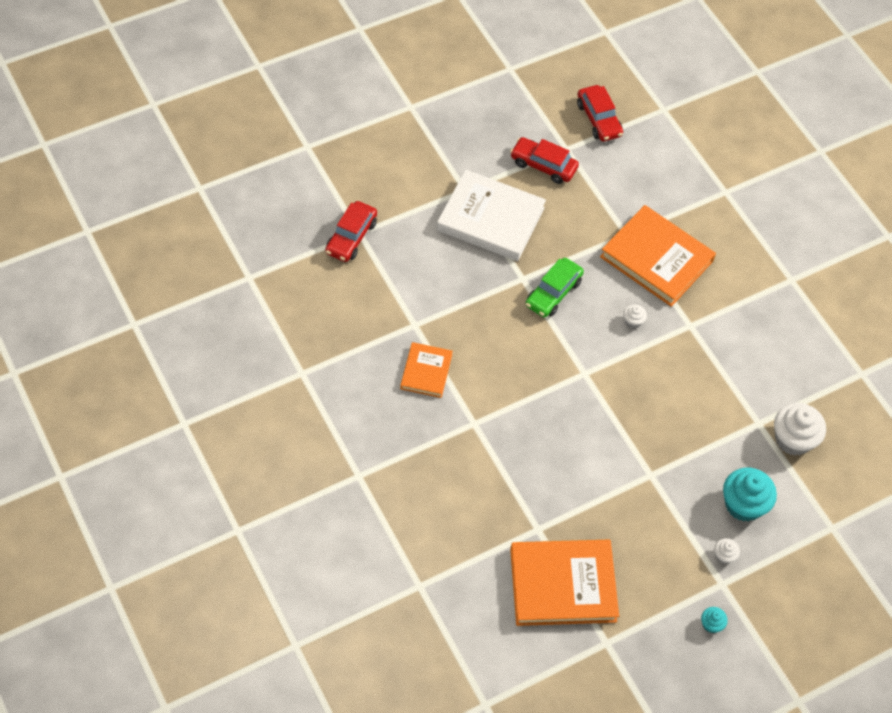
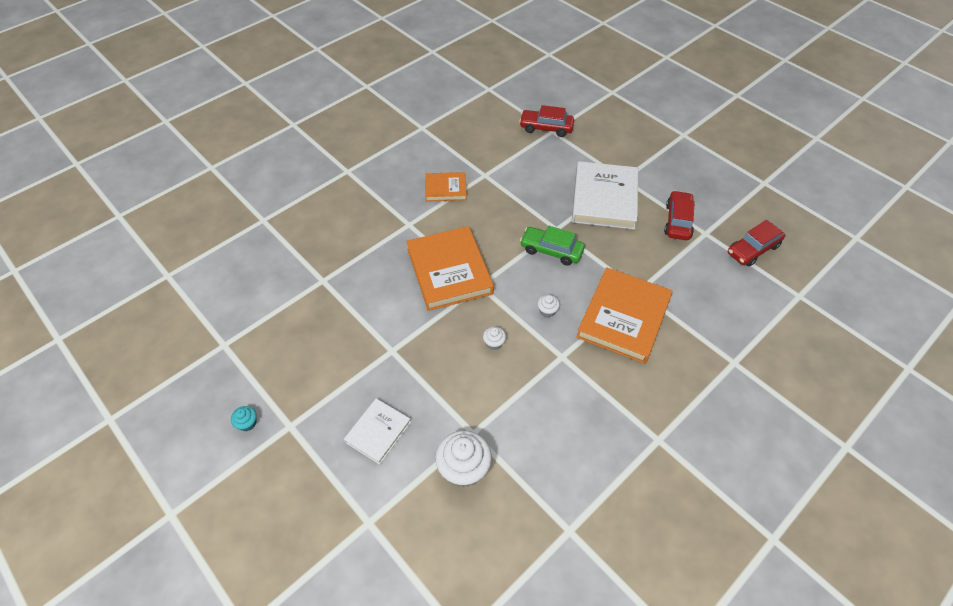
camera: 80 degrees right, 5 degrees down
orange book [510,540,619,626] -> orange book moved to [406,226,494,311]
white cupcake [714,538,740,564] -> white cupcake moved to [483,327,506,350]
turquoise cupcake [723,468,777,521] -> white book [344,398,411,465]

